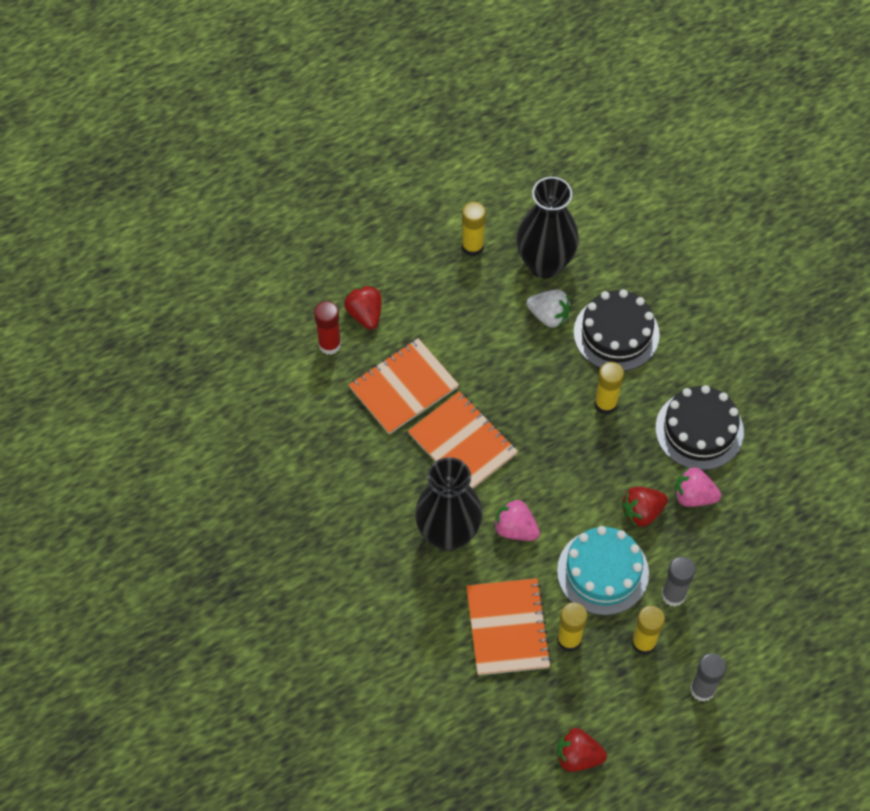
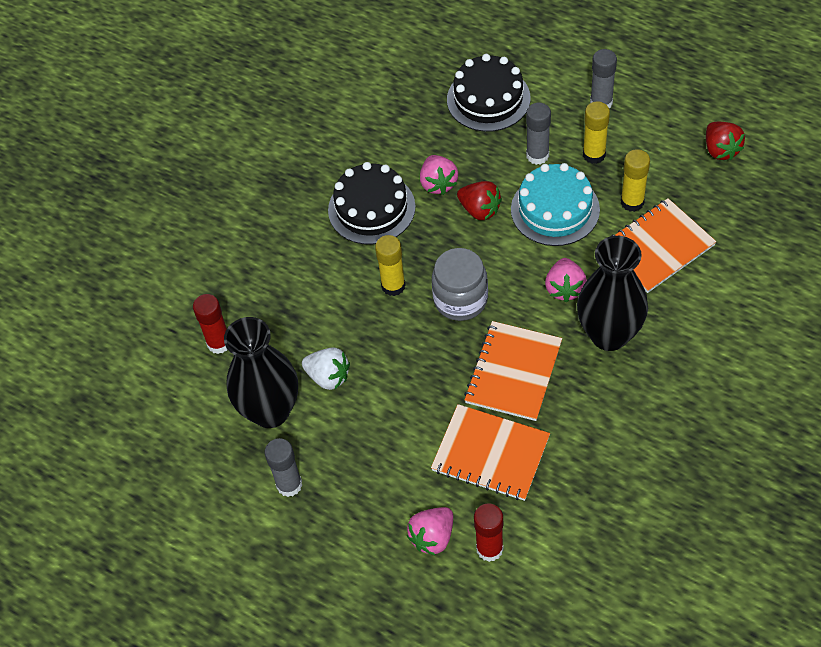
camera: 115 degrees left, 5 degrees down
red strawberry [344,286,382,330] -> pink strawberry [407,507,453,556]
yellow glue stick [462,202,486,257] -> grey glue stick [265,438,302,497]
white strawberry [526,289,571,328] -> white strawberry turned 120 degrees clockwise [302,347,350,390]
black cake [574,289,660,371] -> black cake moved to [447,54,531,132]
none -> red glue stick [193,294,228,354]
none -> grey jar [432,248,488,321]

